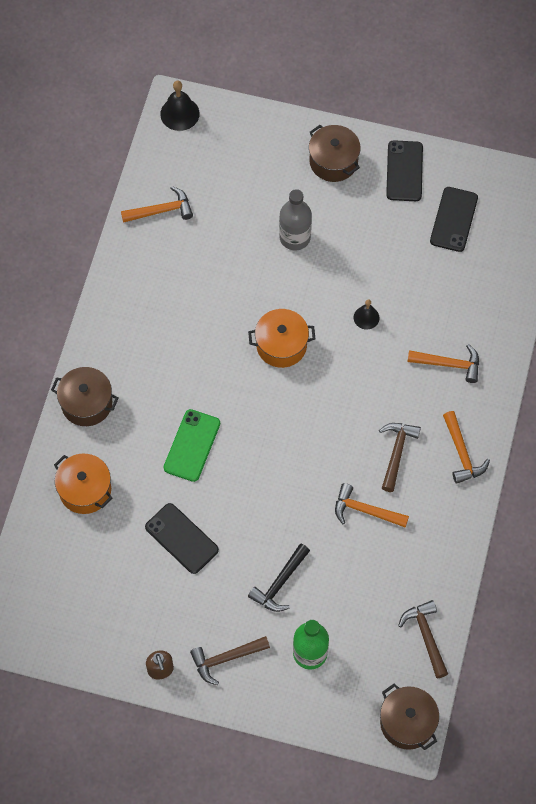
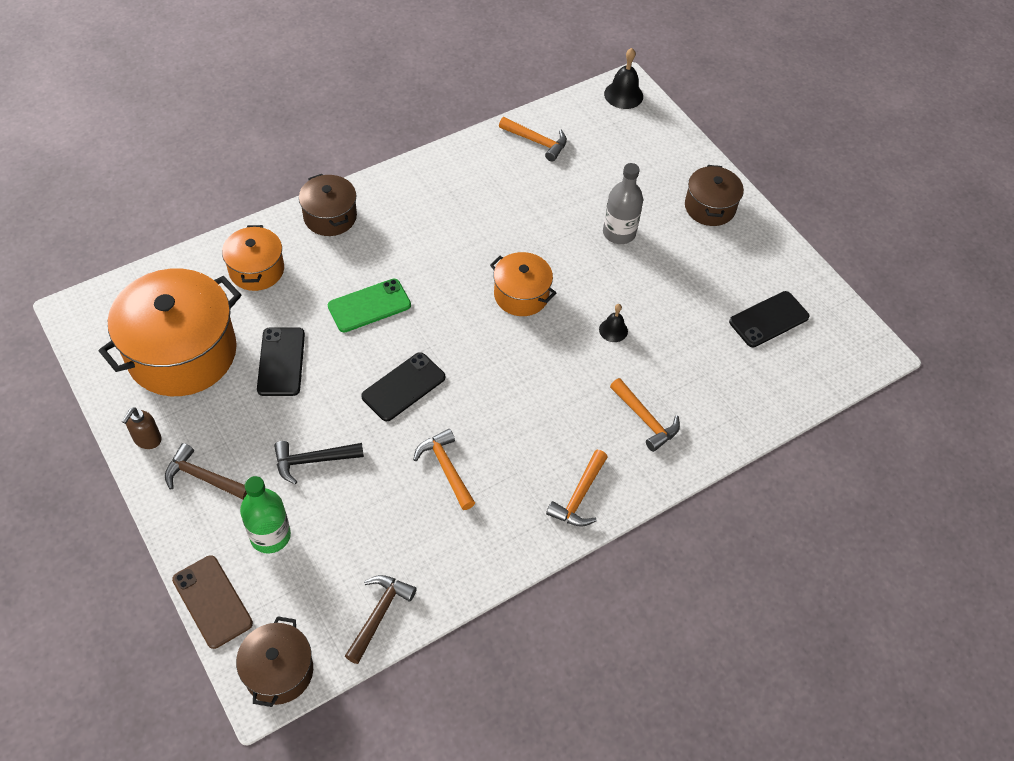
camera: 40 degrees right, 10 degrees down
brown hammer [379,423,421,492] -> none
black phone [386,140,423,201] -> black phone moved to [361,352,445,421]
none -> orange pot [99,269,241,396]
none -> brown phone [172,555,253,649]

